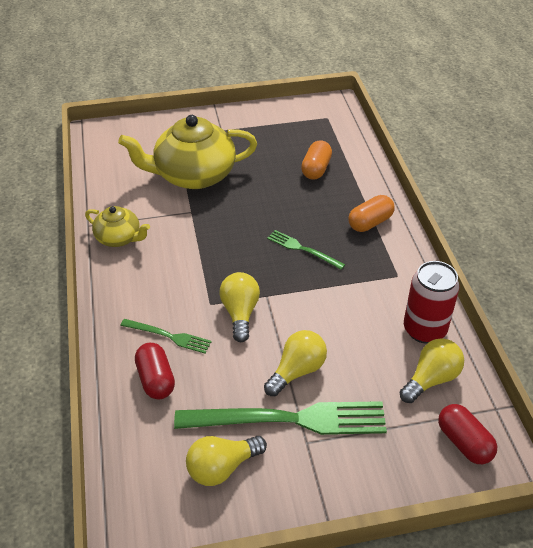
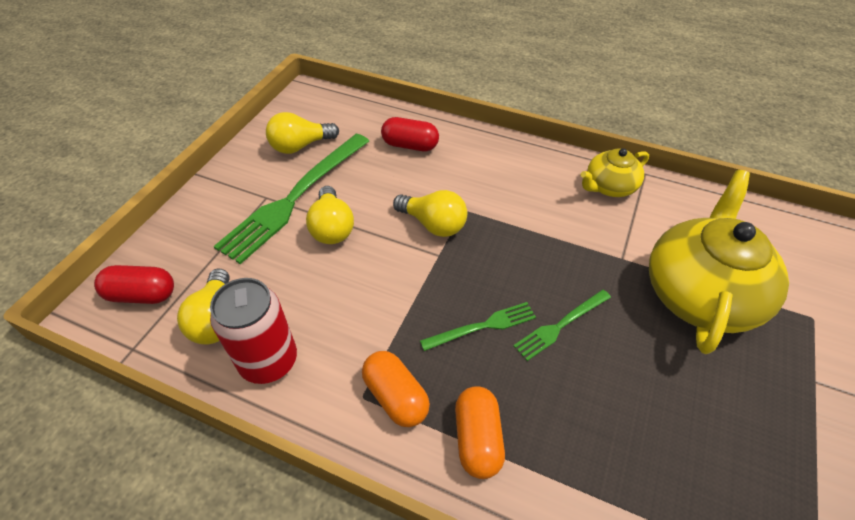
camera: 125 degrees right, 5 degrees up
green fork [120,319,212,354] -> green fork moved to [513,290,611,361]
yellow light bulb [186,436,267,486] -> yellow light bulb turned 120 degrees counterclockwise [266,112,339,154]
orange capsule [301,140,332,180] -> orange capsule moved to [362,351,430,427]

